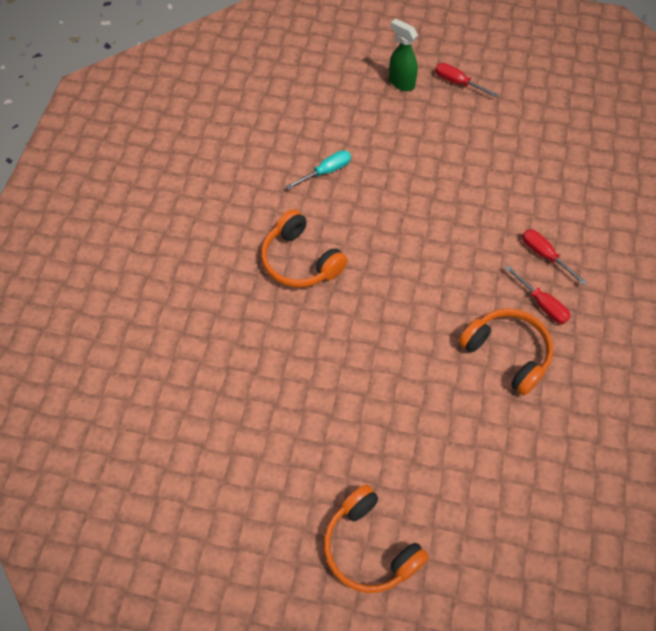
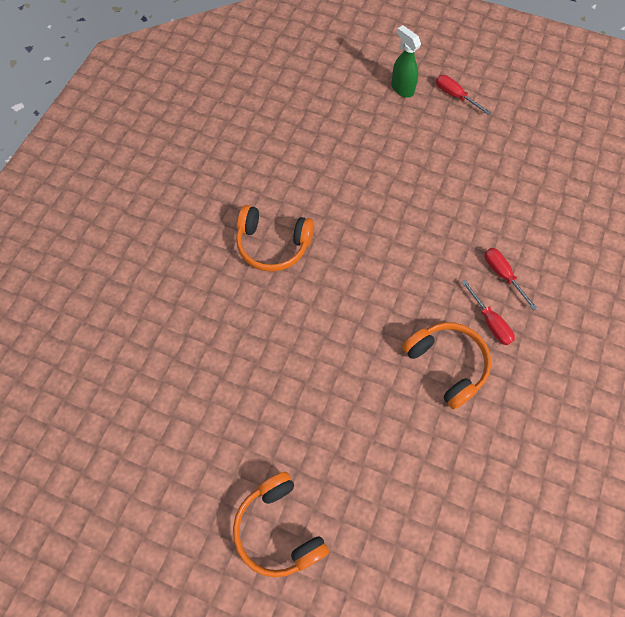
camera: 10 degrees right, 5 degrees up
orange headphones [261,209,348,288] -> orange headphones turned 45 degrees counterclockwise [236,205,314,272]
turquoise screwdriver [286,150,351,190] -> none

